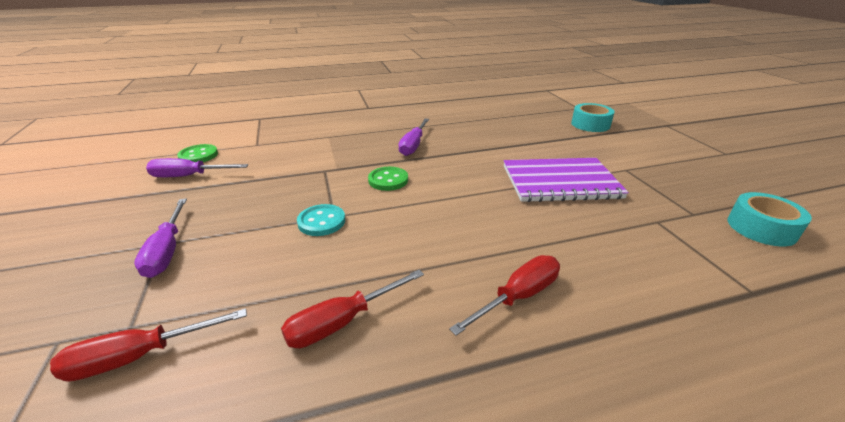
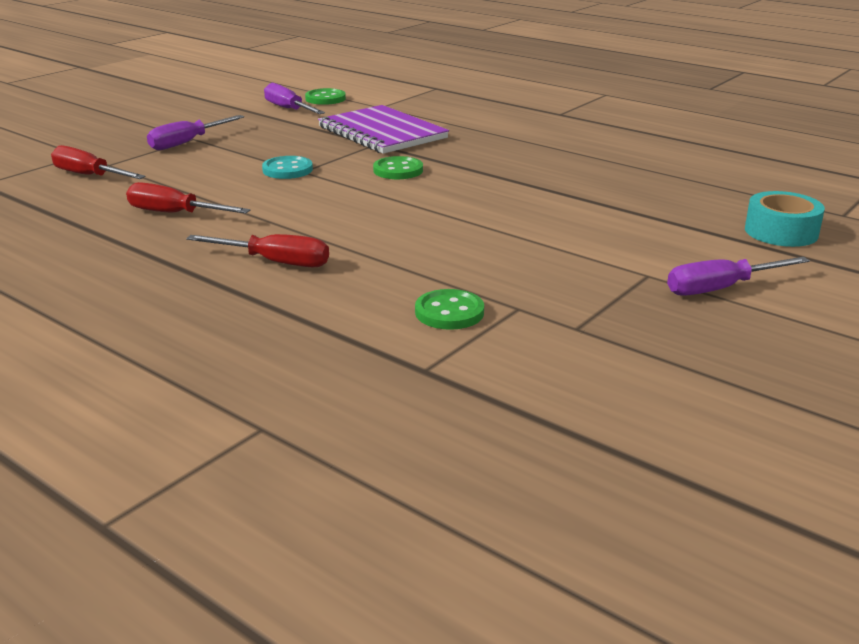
camera: 55 degrees right, 5 degrees down
purple screwdriver [398,119,429,156] -> purple screwdriver moved to [667,257,810,296]
purple notebook [504,158,629,202] -> purple notebook moved to [318,105,449,154]
turquoise tape [728,192,812,247] -> none
none -> green button [415,289,484,330]

